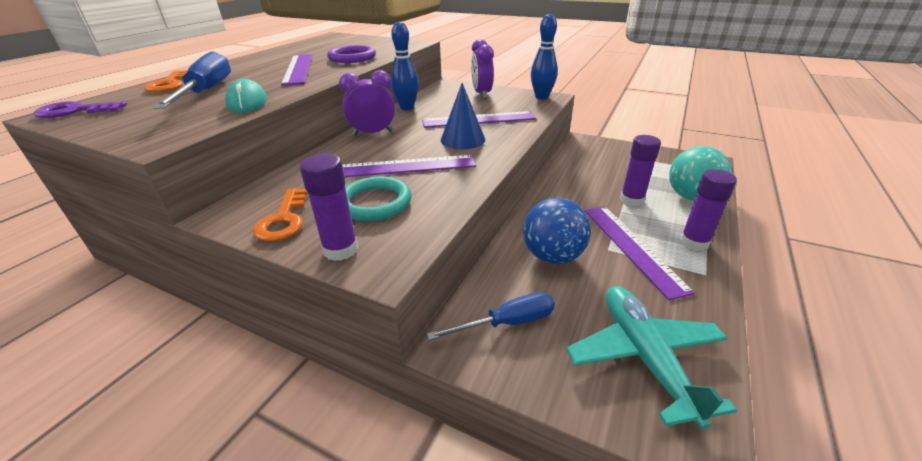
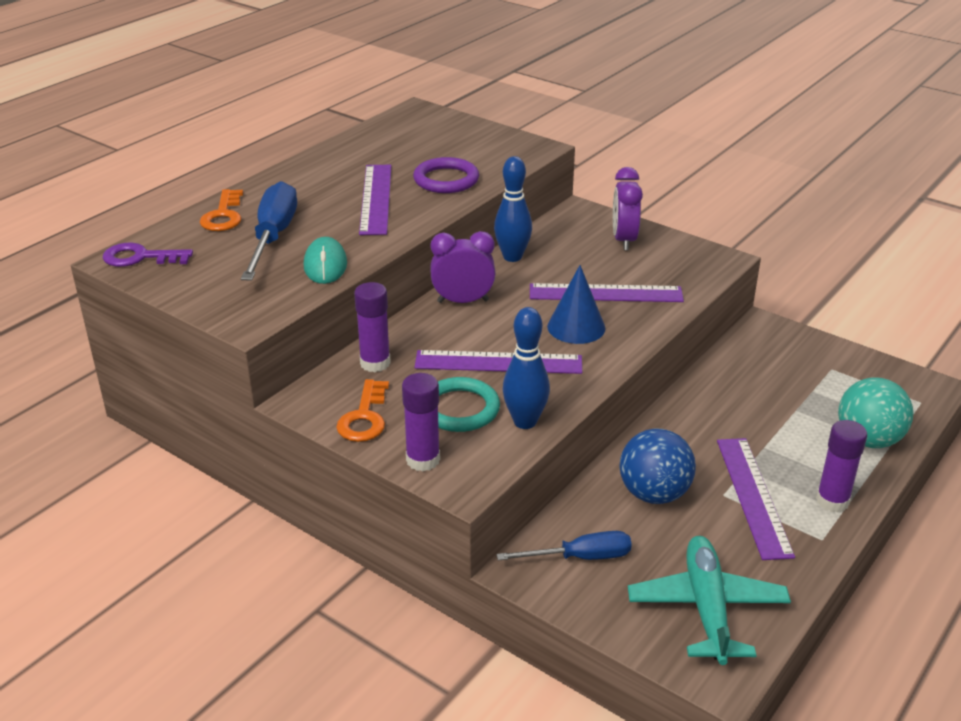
camera: 10 degrees right, 0 degrees up
blue bowling pin [531,14,558,99] -> blue bowling pin moved to [502,307,550,429]
purple glue stick [620,135,661,207] -> purple glue stick moved to [354,282,391,372]

